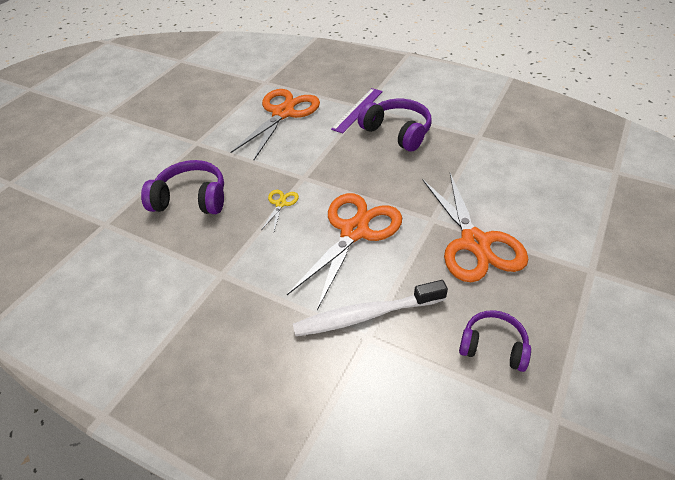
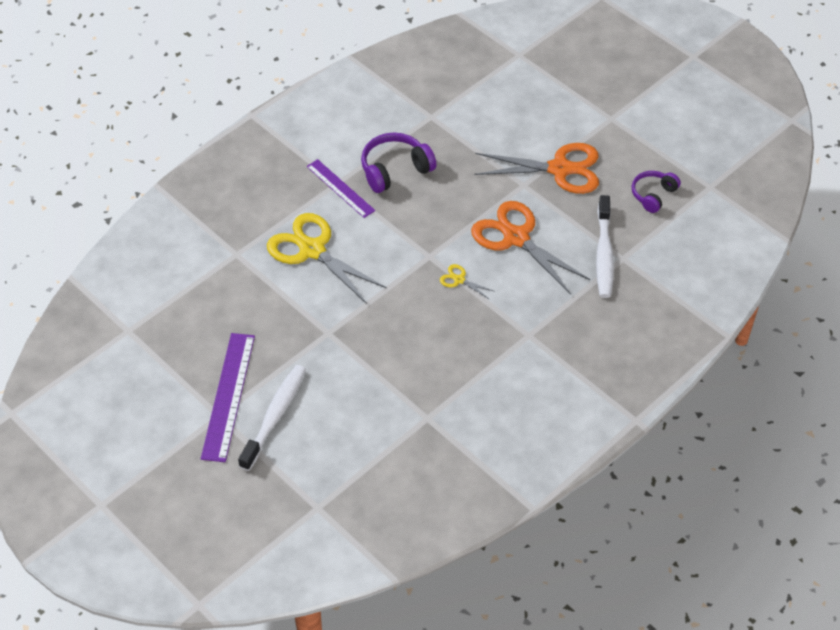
camera: 75 degrees left, 5 degrees up
purple headphones [141,160,224,214] -> none
orange scissors [231,89,320,160] -> yellow scissors [267,213,387,304]
none -> purple ruler [201,333,255,462]
none -> white toothbrush [238,365,306,471]

